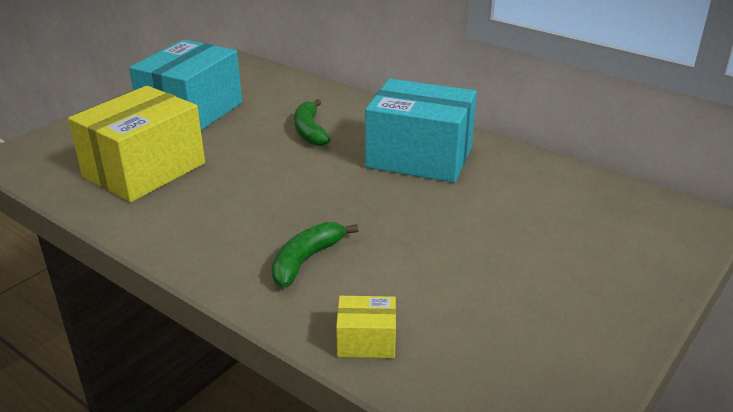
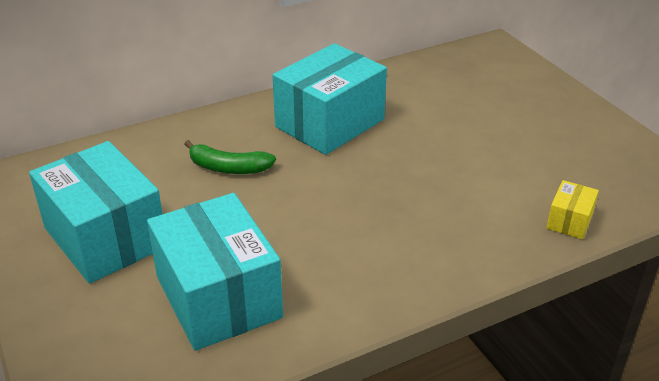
camera: 65 degrees left, 5 degrees up
yellow box [68,86,205,202] -> turquoise box [147,193,283,351]
green banana [272,222,359,288] -> none

